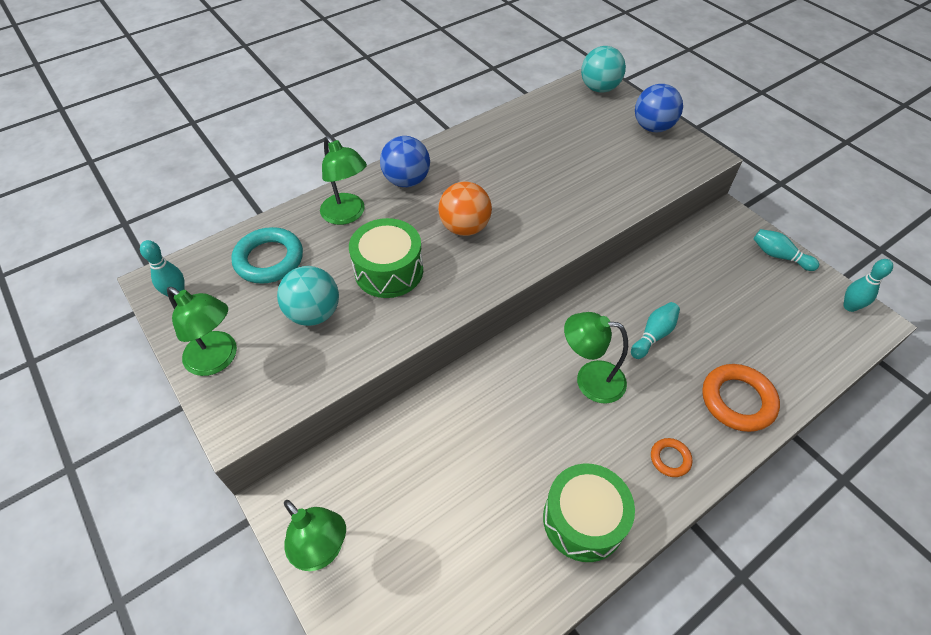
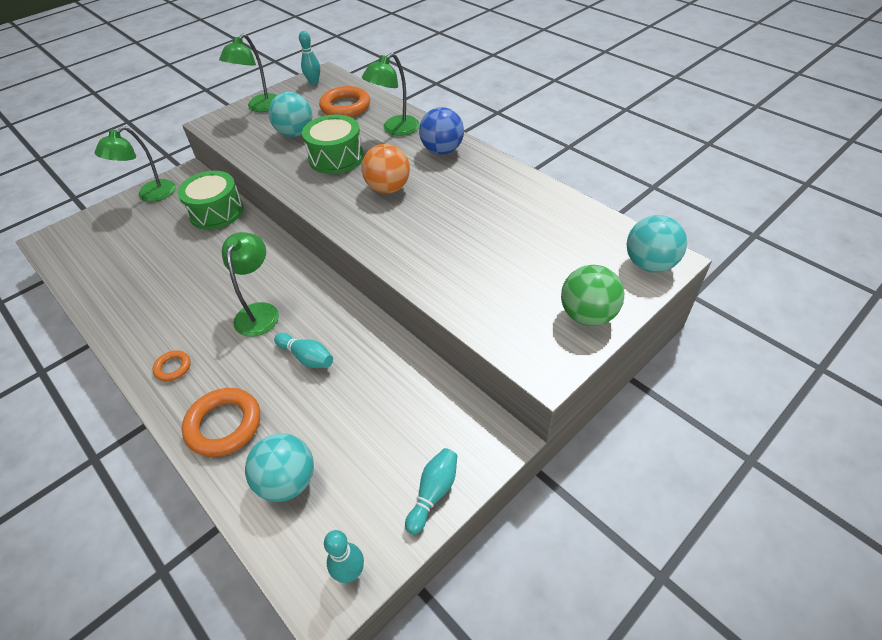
camera: 85 degrees right, 5 degrees down
turquoise ring [231,227,303,284] -> orange ring [319,86,370,117]
green drum [543,463,635,562] -> green drum moved to [178,171,244,230]
blue ball [635,84,683,132] -> green ball [561,265,624,326]
none -> turquoise ball [245,433,314,502]

